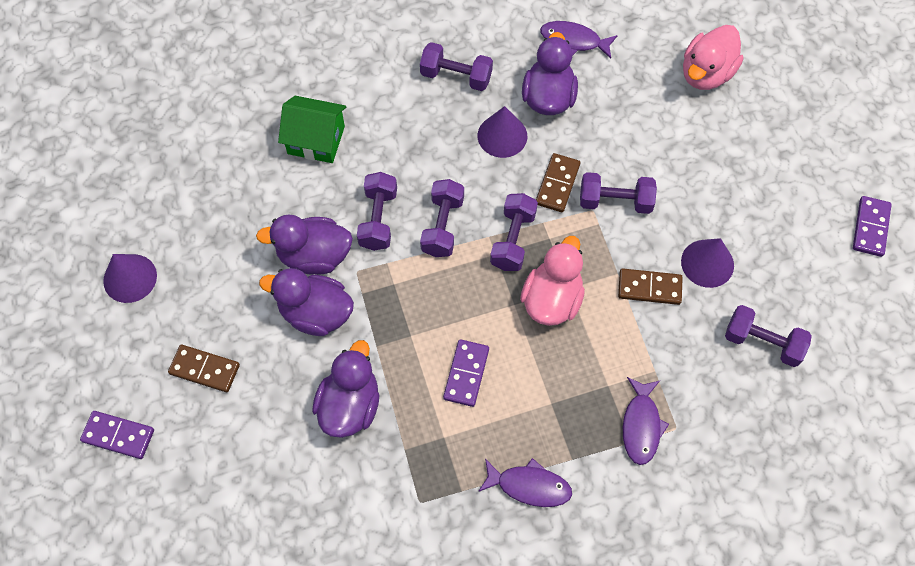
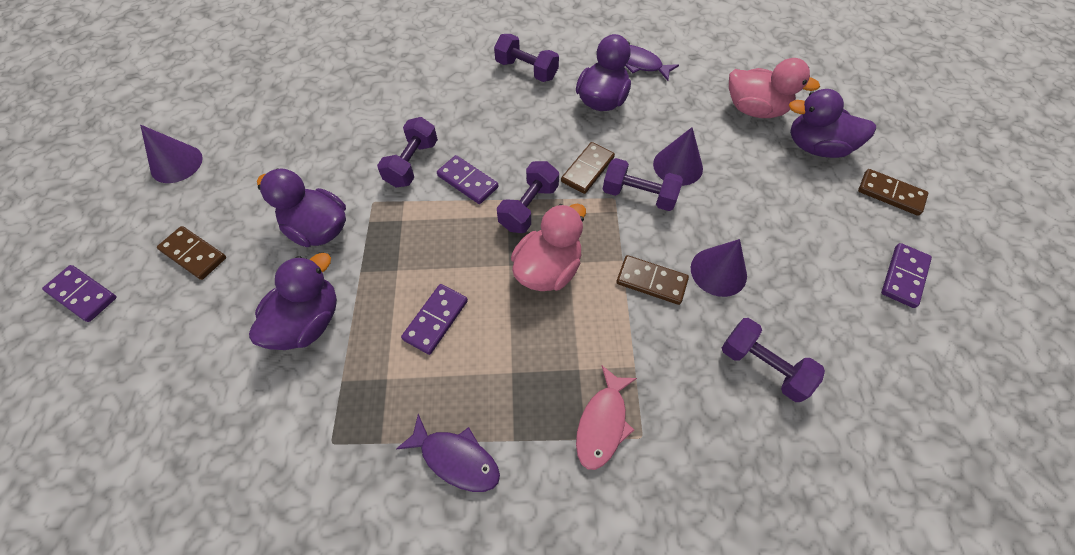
camera: 15 degrees right, 5 degrees down
purple duck [256,215,353,275] -> purple duck moved to [789,89,876,158]
green house [278,96,346,163] -> none
purple dumbbell [420,179,464,257] -> purple domino [437,155,499,204]
purple cone [478,106,527,158] -> purple cone moved to [653,127,703,186]
purple fish [623,377,669,465] -> pink fish [576,366,637,470]
pink duck [683,25,743,90] -> pink duck turned 120 degrees counterclockwise [729,58,820,118]
none -> brown domino [858,169,928,216]

